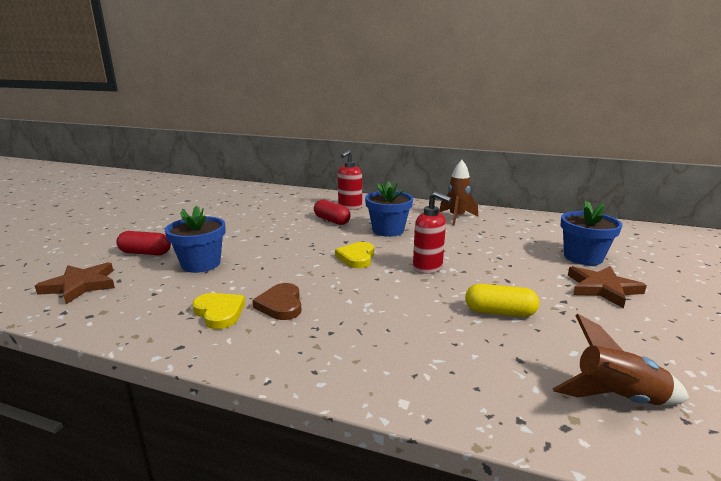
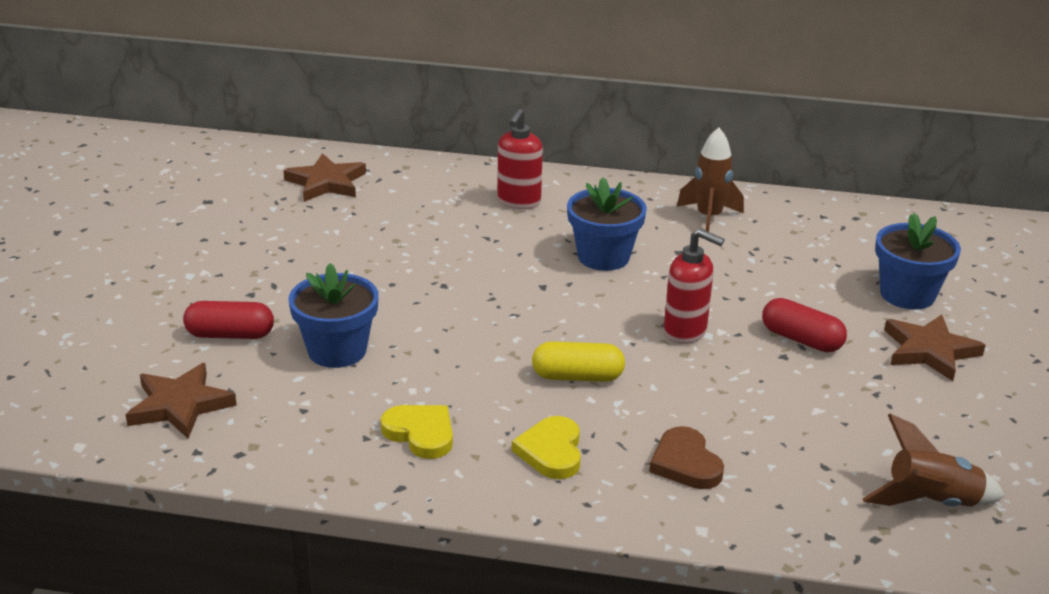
camera: 10 degrees left, 10 degrees up
brown heart [252,283,301,320] -> brown heart moved to [649,426,724,489]
red capsule [314,200,350,225] -> red capsule moved to [762,298,847,352]
yellow heart [335,242,374,268] -> yellow heart moved to [512,416,581,479]
yellow capsule [465,284,539,317] -> yellow capsule moved to [532,341,625,382]
none -> brown star [283,153,366,202]

